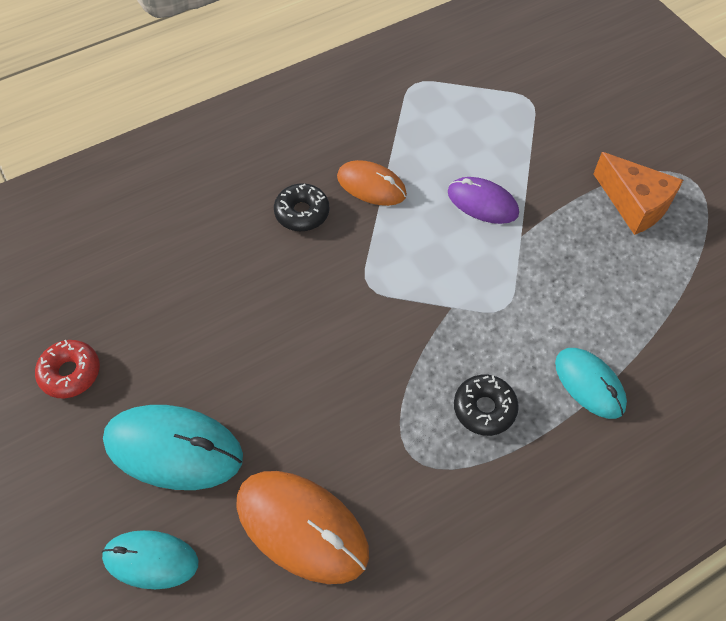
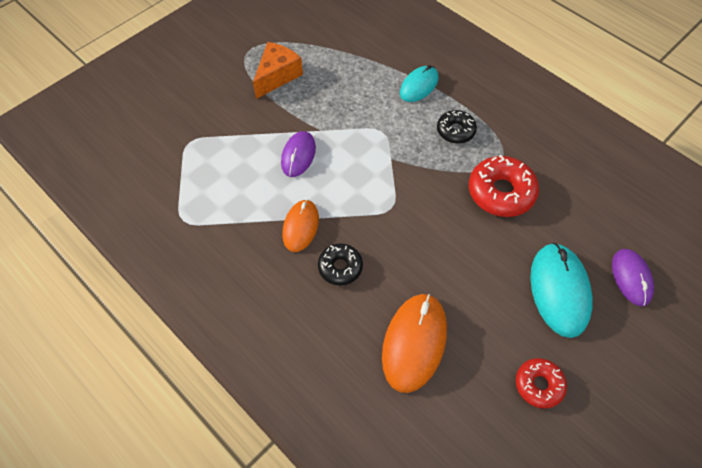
camera: 105 degrees left, 0 degrees up
turquoise mouse [102,530,198,589] -> purple mouse [612,249,654,306]
orange mouse [236,471,369,584] -> orange mouse moved to [382,294,447,393]
none -> red donut [469,155,539,217]

